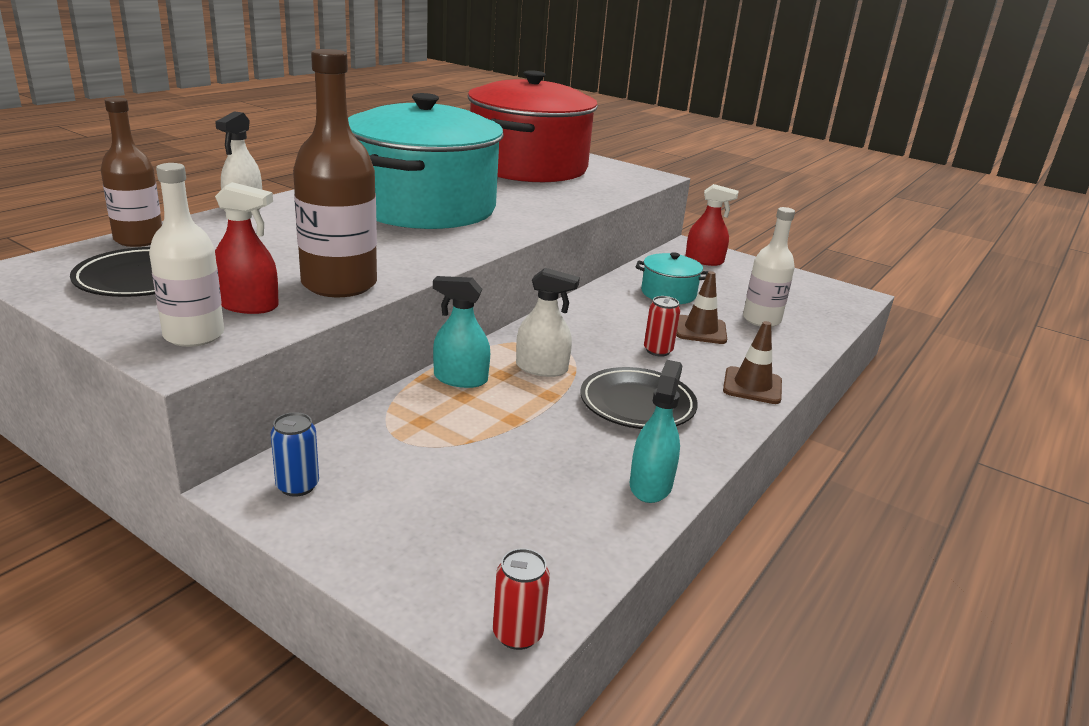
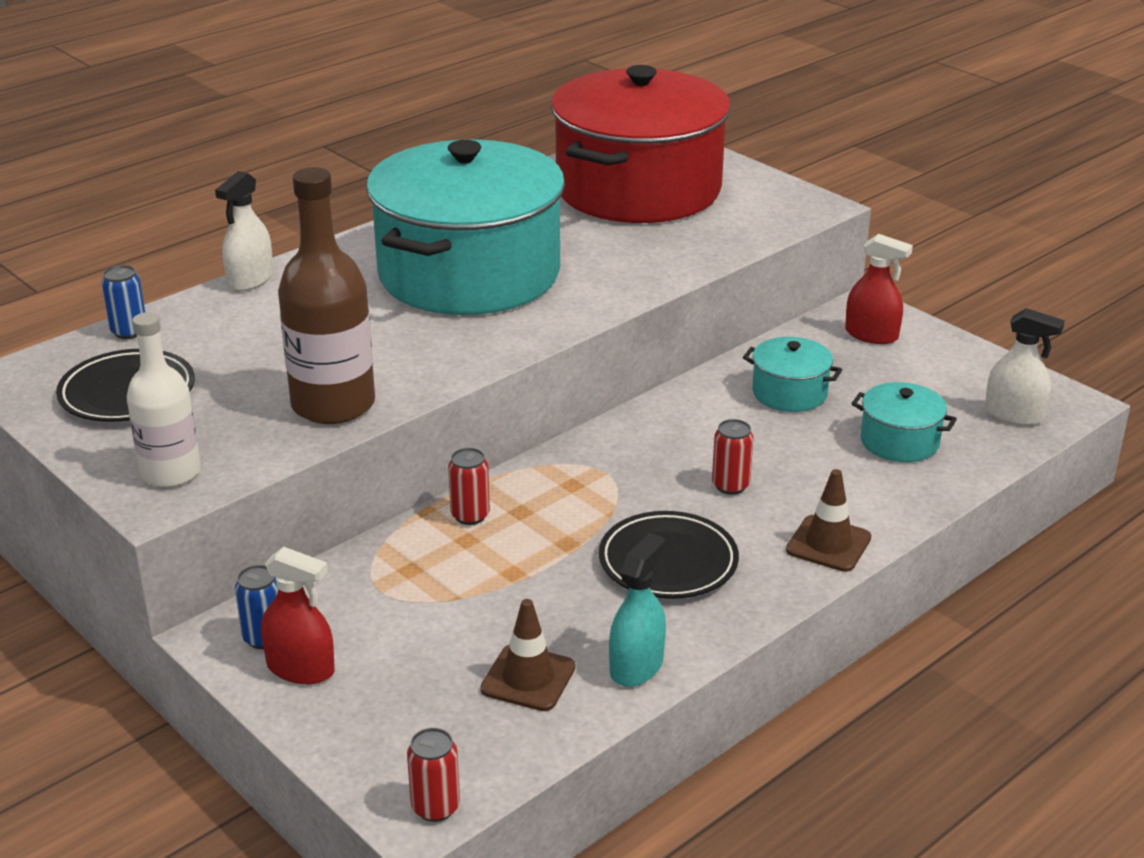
camera: 15 degrees right, 5 degrees up
brown bottle [101,97,162,247] -> blue can [101,265,145,339]
red spray bottle [215,182,279,314] -> red spray bottle moved to [261,547,335,684]
turquoise spray bottle [433,276,490,388] -> red can [448,448,490,525]
white spray bottle [516,268,580,377] -> white spray bottle moved to [985,308,1065,426]
brown traffic cone [676,271,727,344] -> brown traffic cone moved to [480,599,576,711]
white bottle [743,207,795,327] -> turquoise pot [851,382,957,462]

